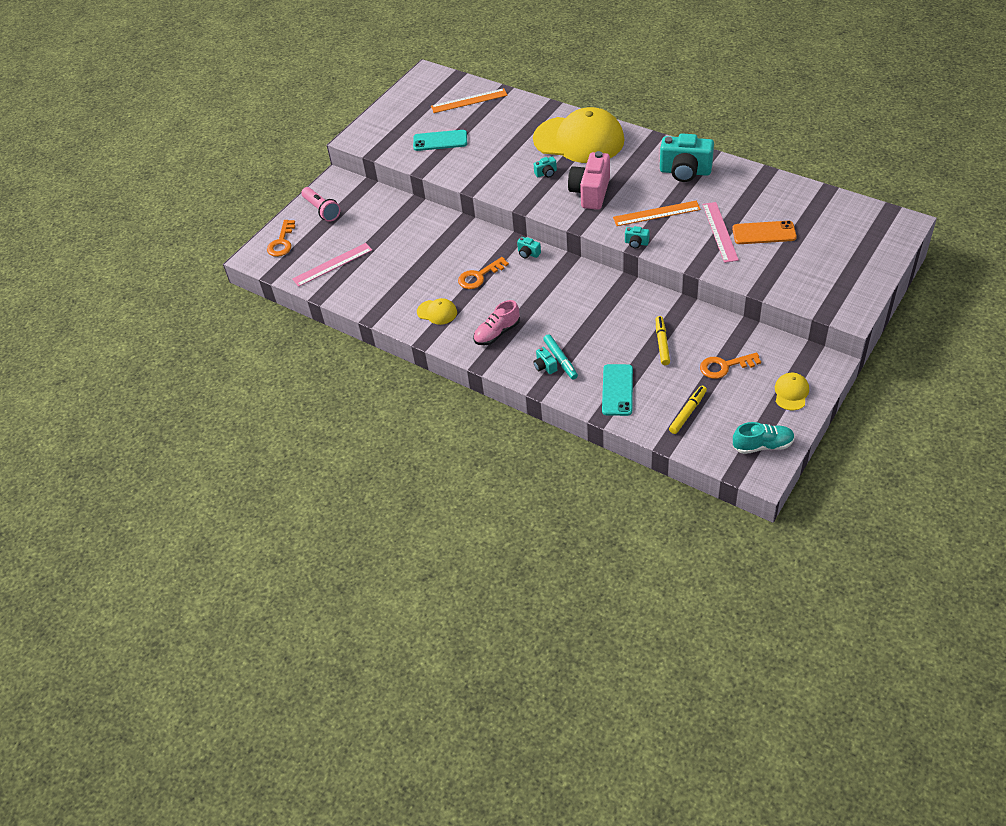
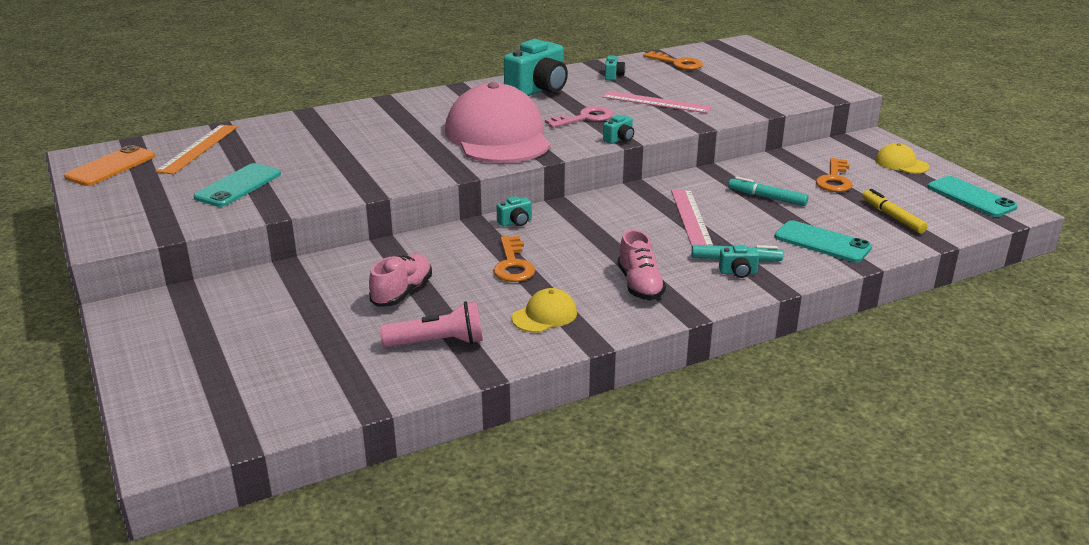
camera: 65 degrees left, 20 degrees down
orange key [267,220,295,257] -> orange key moved to [643,51,703,70]
pink ruler [292,243,372,287] -> pink ruler moved to [671,189,713,246]
pink flashlight [301,187,340,222] -> pink flashlight moved to [380,301,483,347]
yellow cap [533,107,624,163] -> none
turquoise camera [534,156,557,178] -> turquoise camera moved to [605,55,625,80]
pink camera [568,151,610,210] -> pink cap [445,82,551,163]
orange ruler [613,201,701,226] -> pink key [545,106,613,128]
yellow marker [656,316,670,365] -> turquoise marker [728,177,808,206]
orange phone [732,221,797,244] -> orange phone moved to [64,145,155,186]
turquoise shoe [733,422,795,454] -> turquoise phone [928,176,1018,217]
none -> pink shoe [369,254,432,307]

